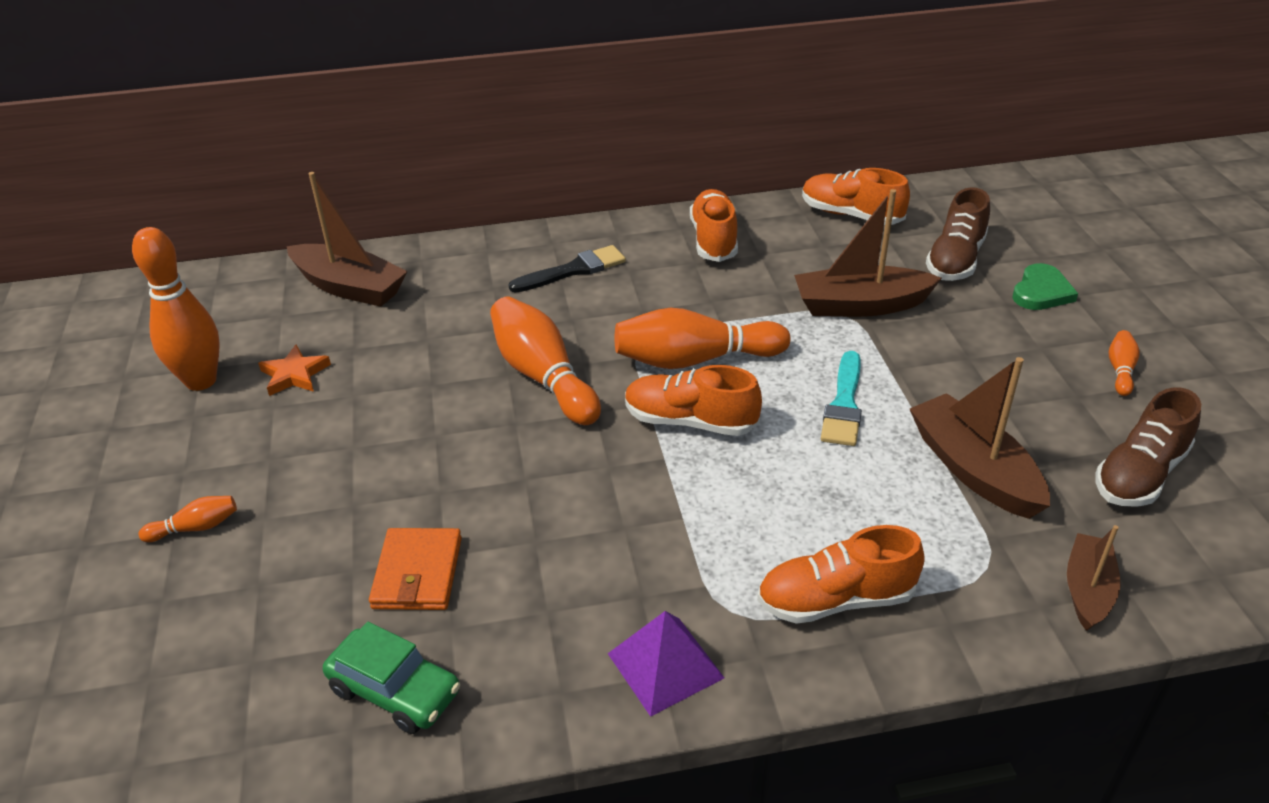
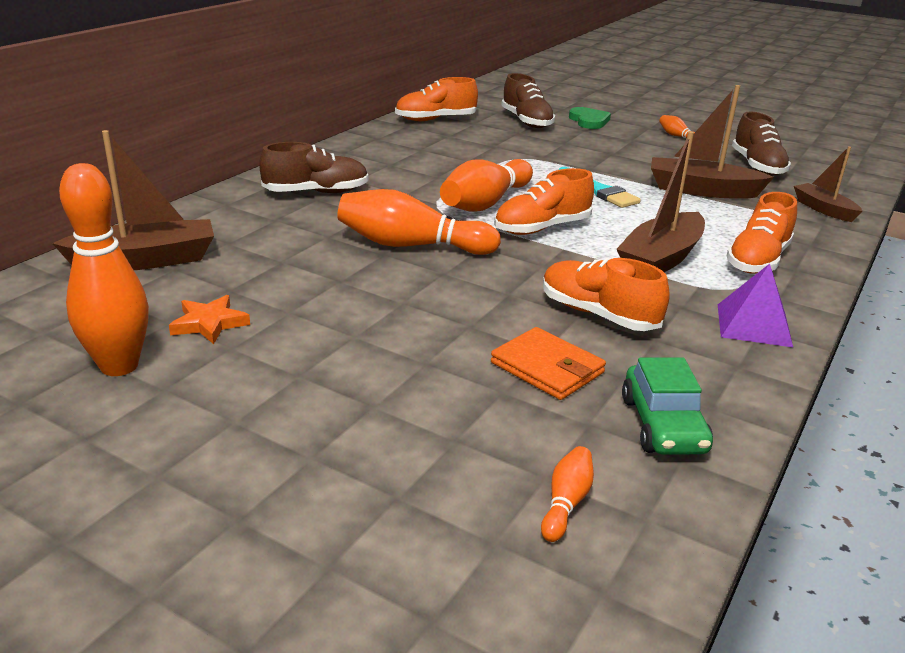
camera: 50 degrees left, 10 degrees down
orange bowling pin [139,496,237,542] -> orange bowling pin moved to [541,446,594,542]
green car [323,622,460,734] -> green car turned 105 degrees clockwise [622,358,713,455]
black brush [509,245,626,293] -> brown shoe [259,142,368,193]
orange shoe [690,189,738,262] -> orange shoe moved to [543,258,670,331]
brown boat [794,189,942,317] -> brown boat moved to [616,131,705,272]

